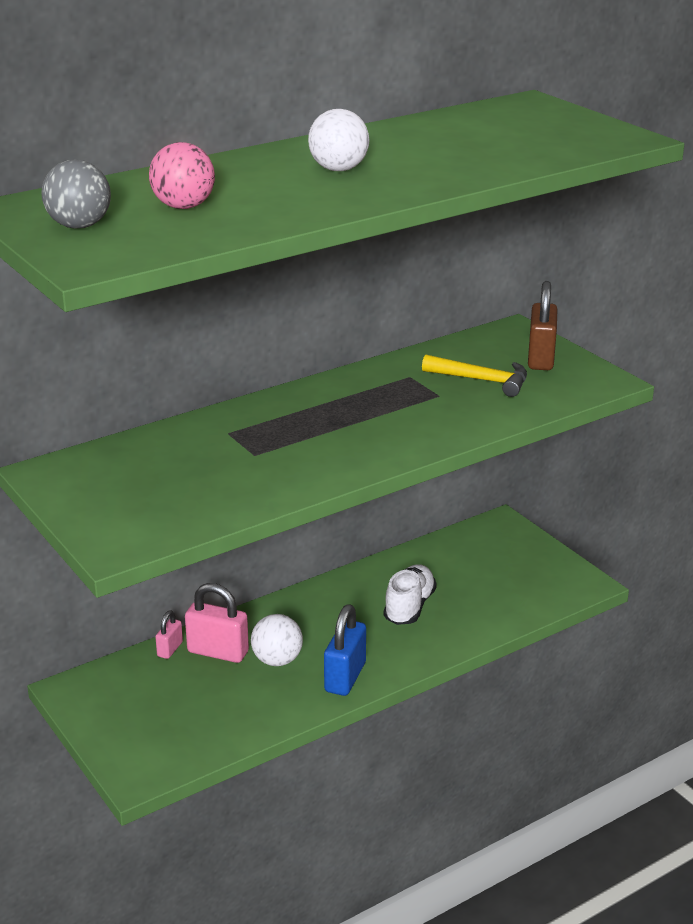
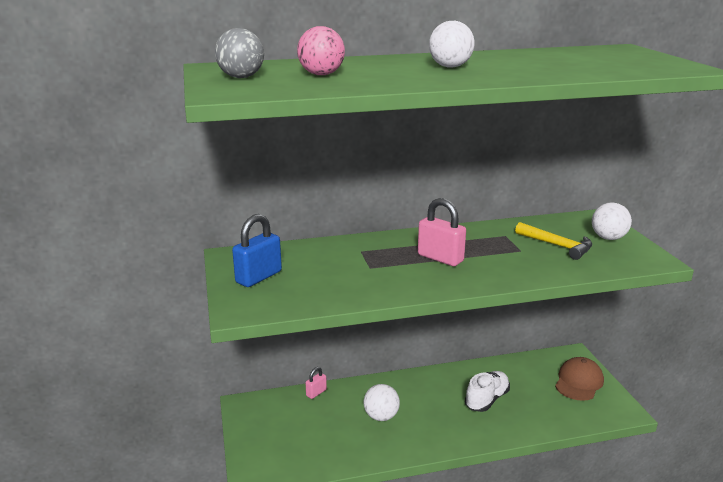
camera: 20 degrees right, 5 degrees down
pink padlock [185,583,249,663] -> pink padlock moved to [418,198,466,266]
blue padlock [324,604,366,696] -> blue padlock moved to [232,214,282,287]
brown padlock [528,281,558,370] -> white ball [592,202,632,240]
none -> brown cap [555,357,604,401]

